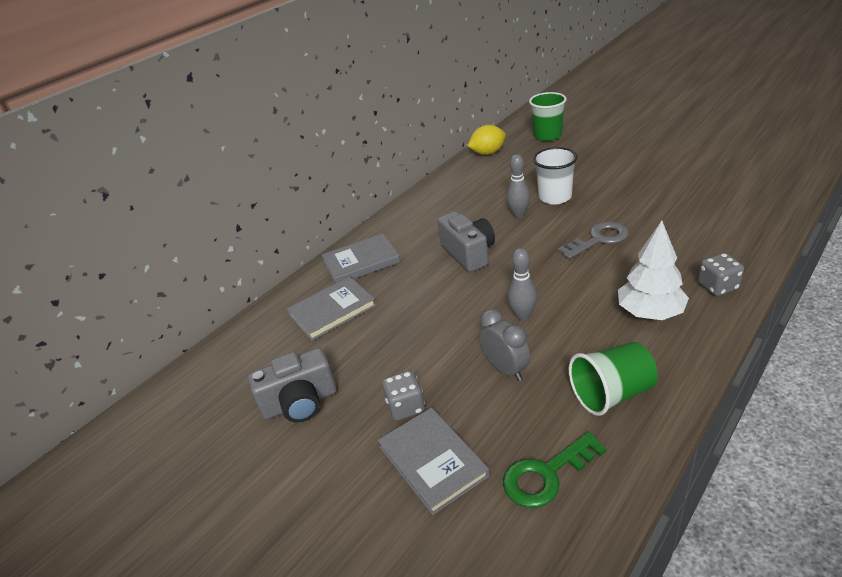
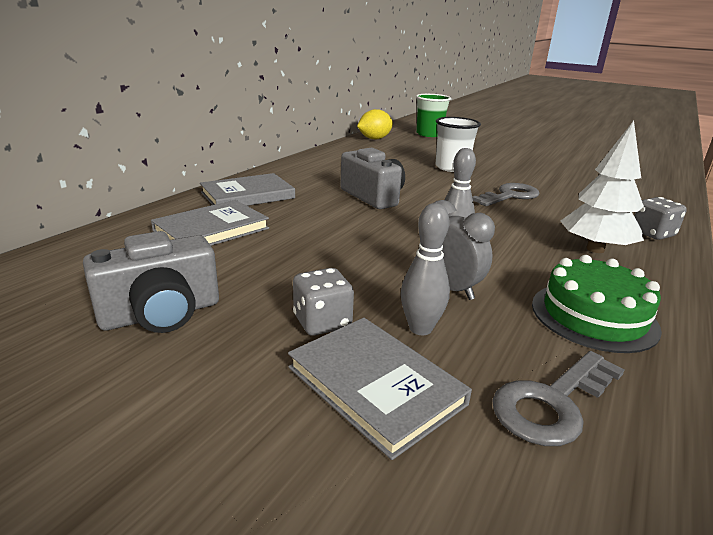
camera: 15 degrees left, 10 degrees down
green key [503,432,606,508] -> grey key [492,351,625,446]
grey bowling pin [506,154,530,218] -> grey bowling pin moved to [401,203,450,335]
green cup [569,342,658,416] -> green cake [532,255,662,353]

